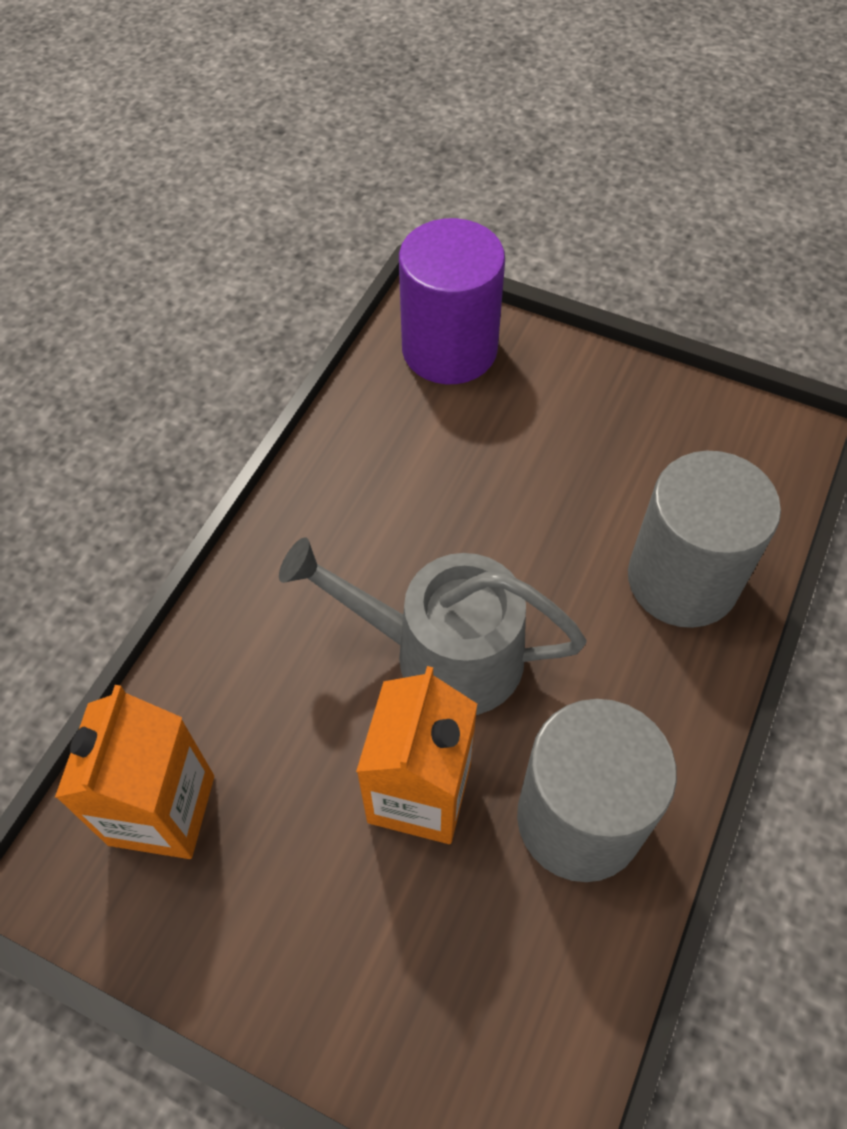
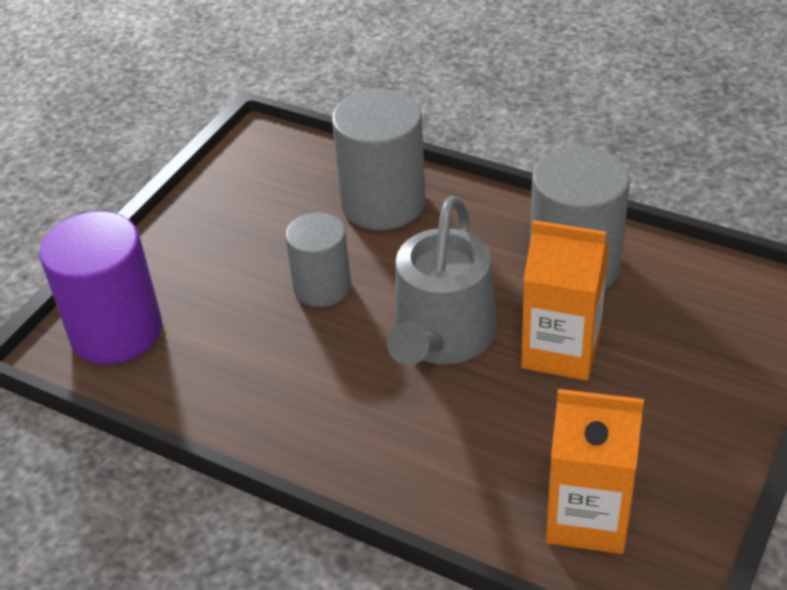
camera: 85 degrees left, 15 degrees down
none -> grey cylinder [285,212,351,307]

